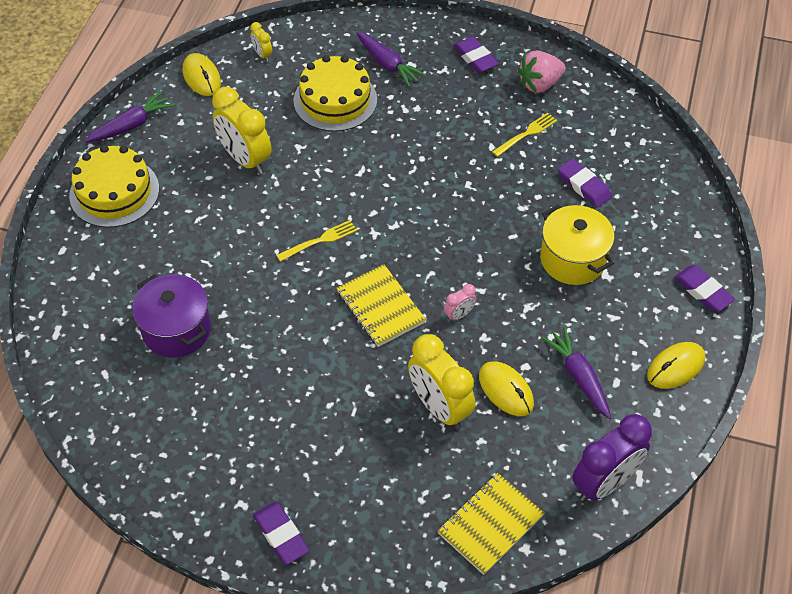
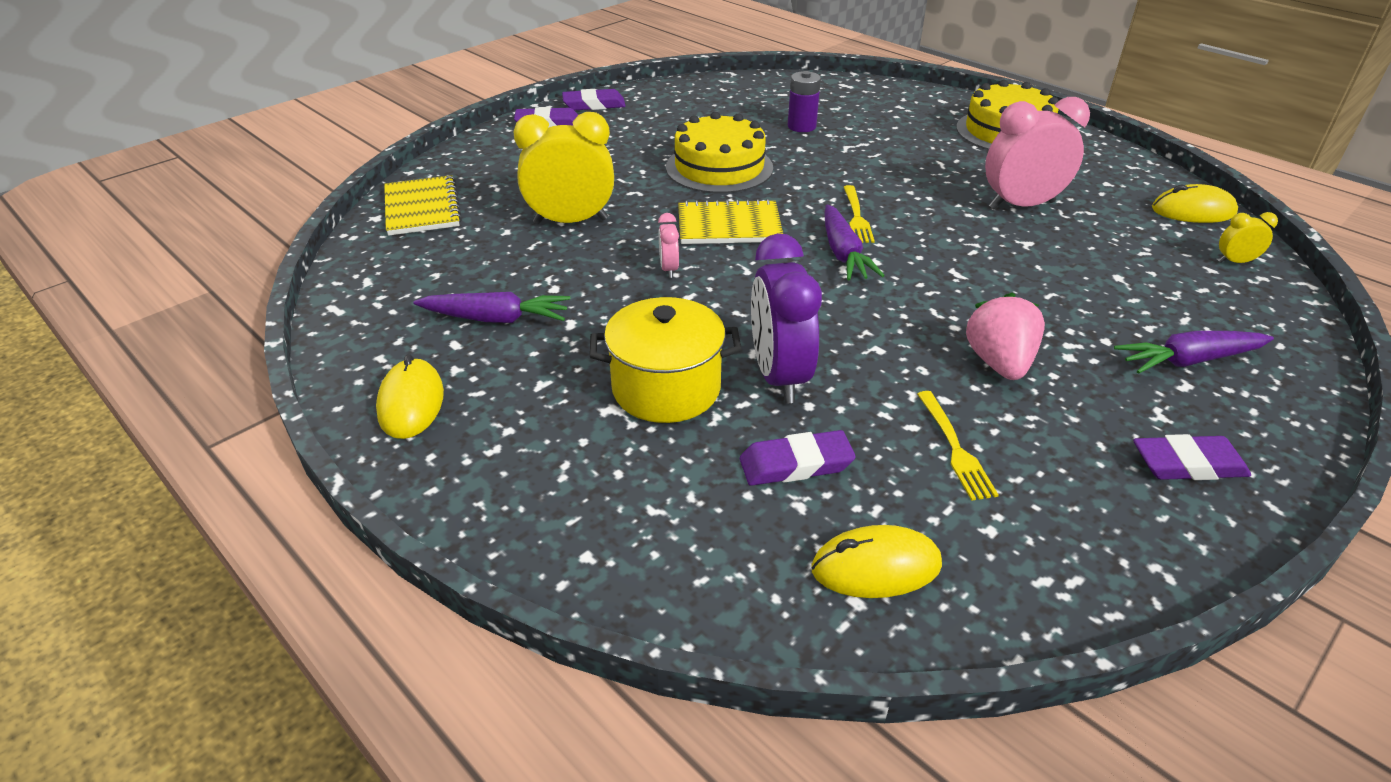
camera: 120 degrees right, 15 degrees down
purple carrot [85,91,174,143] -> purple carrot moved to [824,204,885,280]
purple pot [132,274,211,358] -> purple battery [788,71,821,132]
yellow clock [212,87,272,174] -> pink clock [985,97,1090,210]
yellow cake [293,55,377,132] -> yellow cake moved to [666,112,773,193]
yellow mouse [479,361,534,416] -> yellow mouse moved to [812,525,942,598]
pink strawberry [518,50,565,93] -> pink strawberry moved to [966,293,1045,380]
purple clock [572,414,652,502] -> purple clock moved to [751,233,822,403]
purple eraser [674,265,735,312] -> purple eraser moved to [562,89,626,110]

